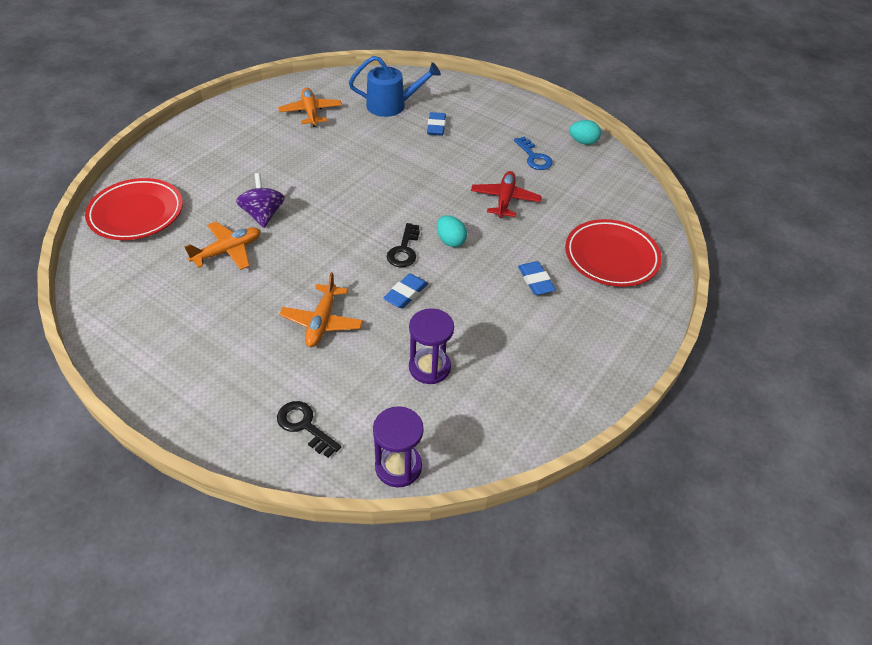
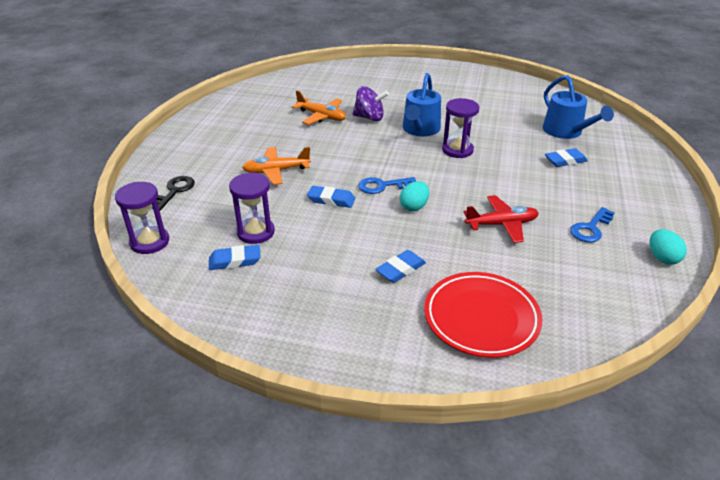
camera: 70 degrees right, 10 degrees down
red plate [85,178,183,240] -> none
purple spinning top [236,173,285,228] -> purple spinning top turned 45 degrees clockwise [353,86,389,121]
orange plane [278,88,342,127] -> none
black key [386,223,420,267] -> blue key [358,177,416,194]
none -> blue eraser [209,245,261,270]
none -> blue watering can [403,73,441,136]
none -> purple hourglass [442,98,479,158]

